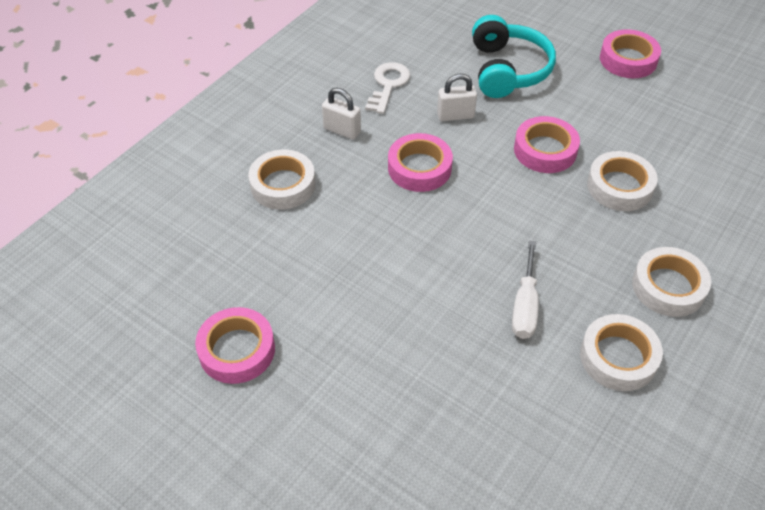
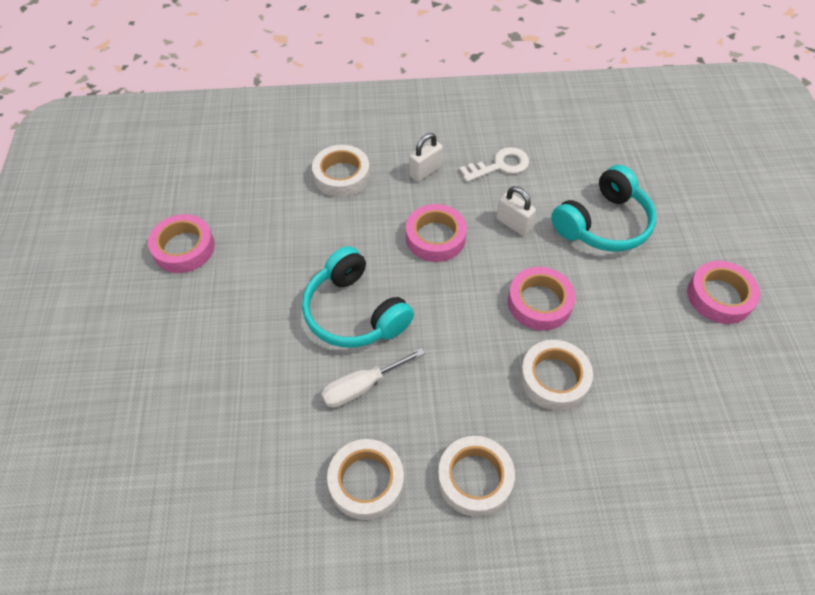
camera: 50 degrees right, 5 degrees up
white padlock [322,88,361,140] -> white padlock turned 60 degrees clockwise [409,133,443,182]
none -> turquoise headphones [302,246,414,348]

